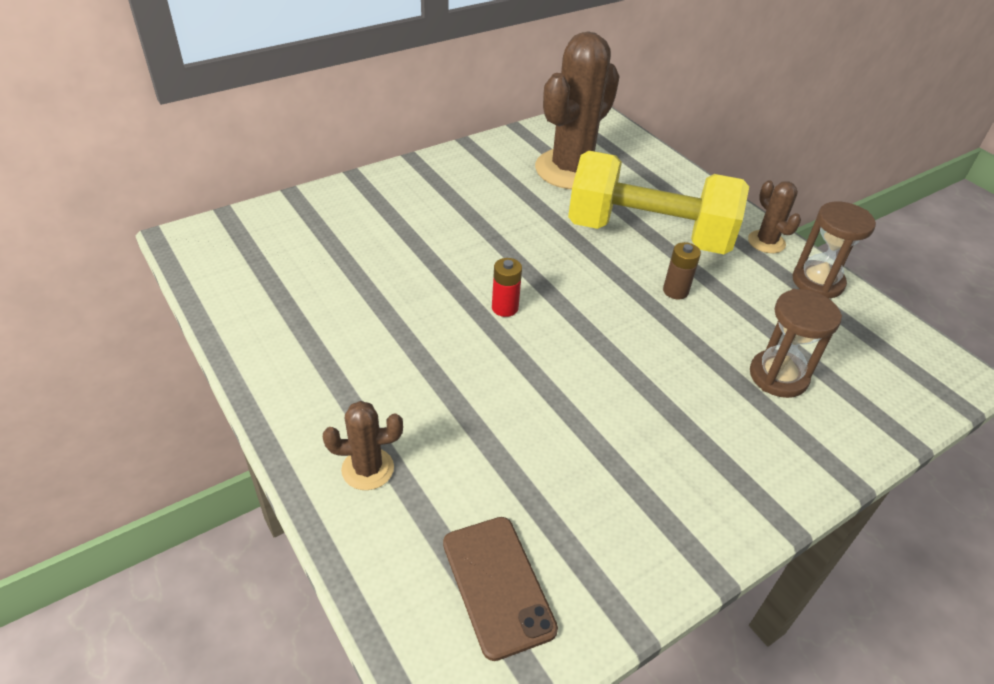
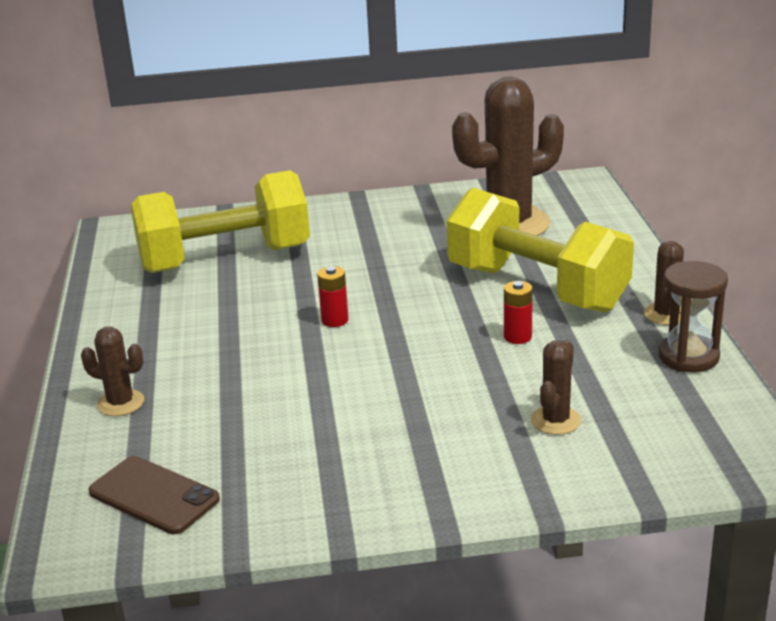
camera: 30 degrees right, 15 degrees down
brown phone [443,517,558,661] -> brown phone turned 60 degrees counterclockwise [88,456,220,534]
brown battery [663,242,701,299] -> red battery [504,281,533,344]
brown hourglass [750,289,842,398] -> brown cactus [531,340,581,435]
none -> yellow dumbbell [131,170,310,273]

